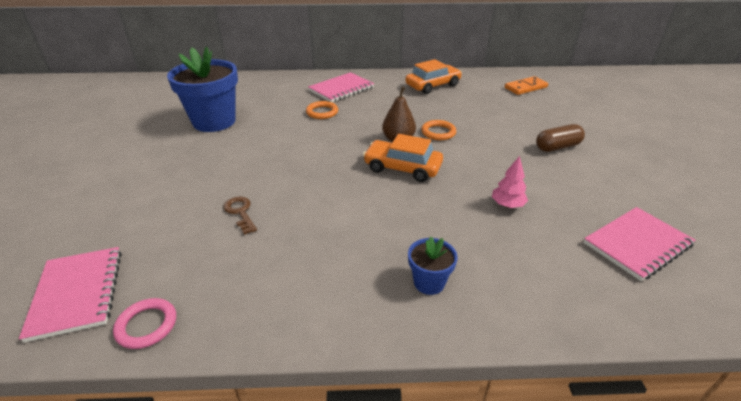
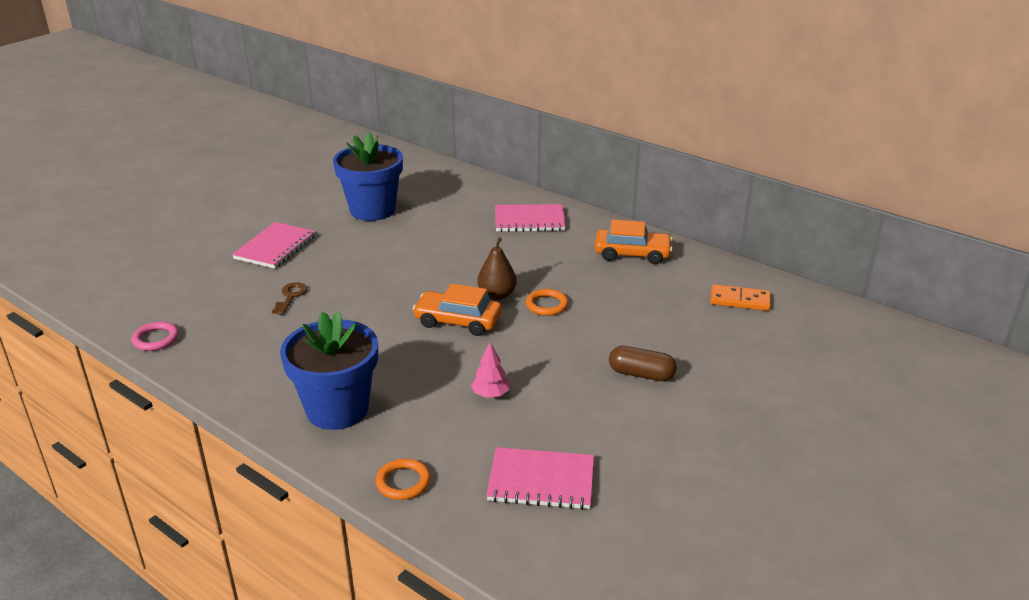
camera: 40 degrees right, 5 degrees down
pink notebook [19,247,121,342] -> pink notebook moved to [232,222,316,268]
orange ring [306,101,338,119] -> orange ring moved to [376,458,431,500]
orange car [363,134,443,182] -> orange car turned 45 degrees counterclockwise [413,284,502,336]
blue flower pot [408,237,458,295] -> blue flower pot [280,311,378,430], size x2.11

